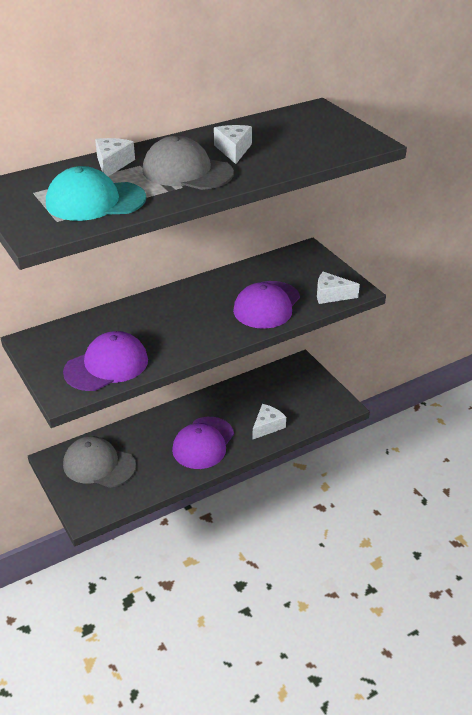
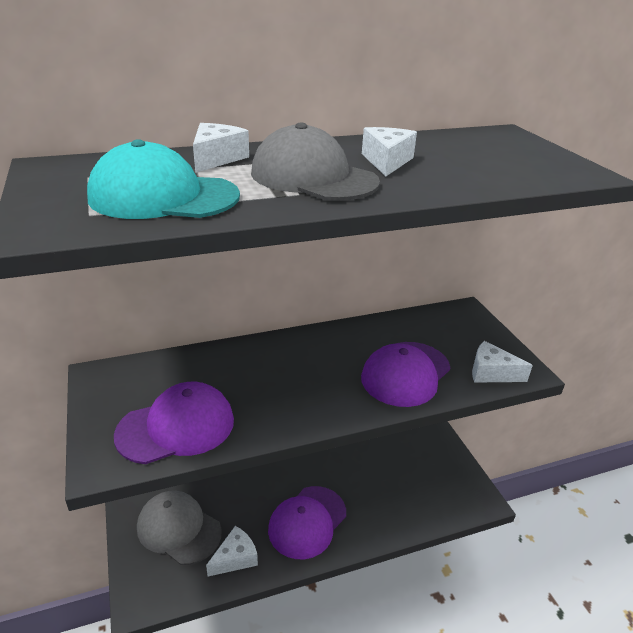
camera: 10 degrees right, 5 degrees down
white cheese [252,404,286,440] -> white cheese moved to [206,526,258,576]

